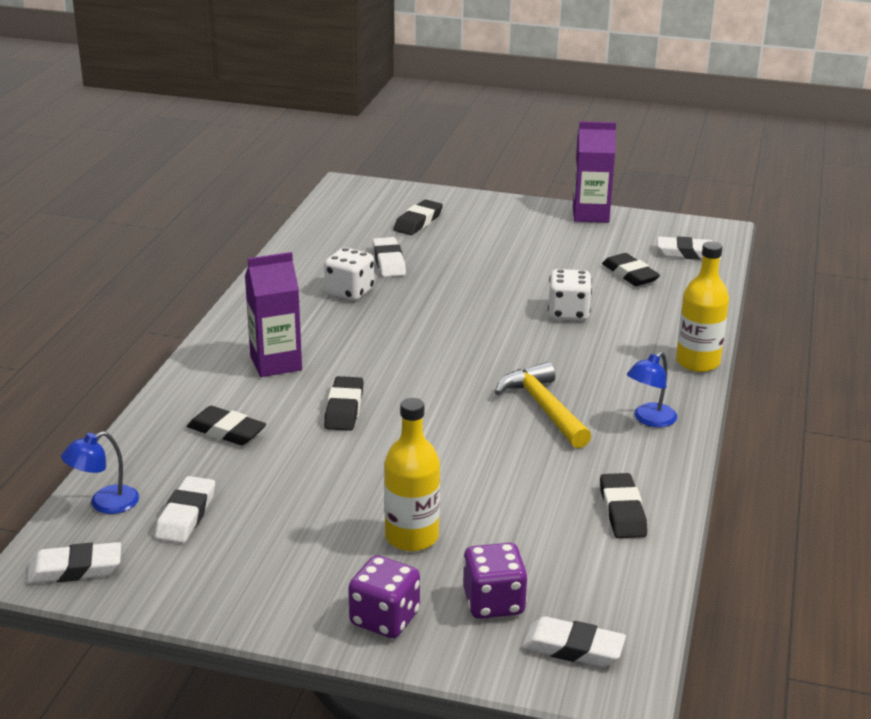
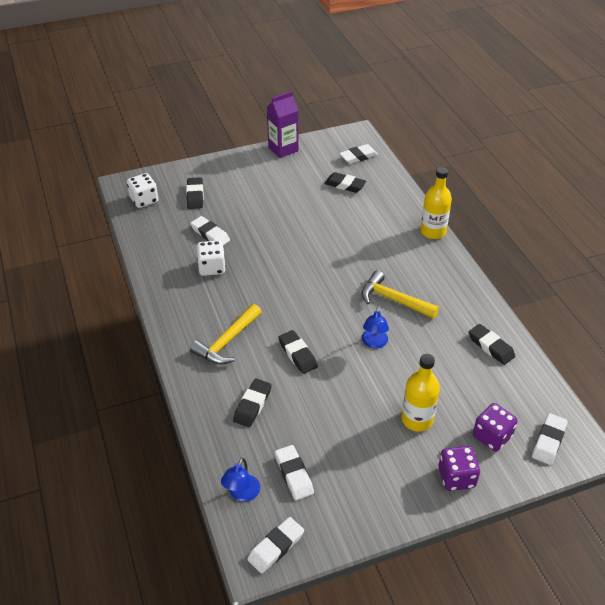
camera: 35 degrees left, 15 degrees up
black eraser [187,406,266,445] -> black eraser turned 60 degrees counterclockwise [233,378,272,427]
purple carton [245,252,302,377] -> yellow hammer [190,304,261,365]
white eraser [522,616,626,667] -> white eraser turned 45 degrees counterclockwise [532,413,568,465]
white dice [548,269,592,321] -> white dice moved to [127,173,158,208]
blue lamp [627,352,677,427] -> blue lamp moved to [362,307,389,349]

